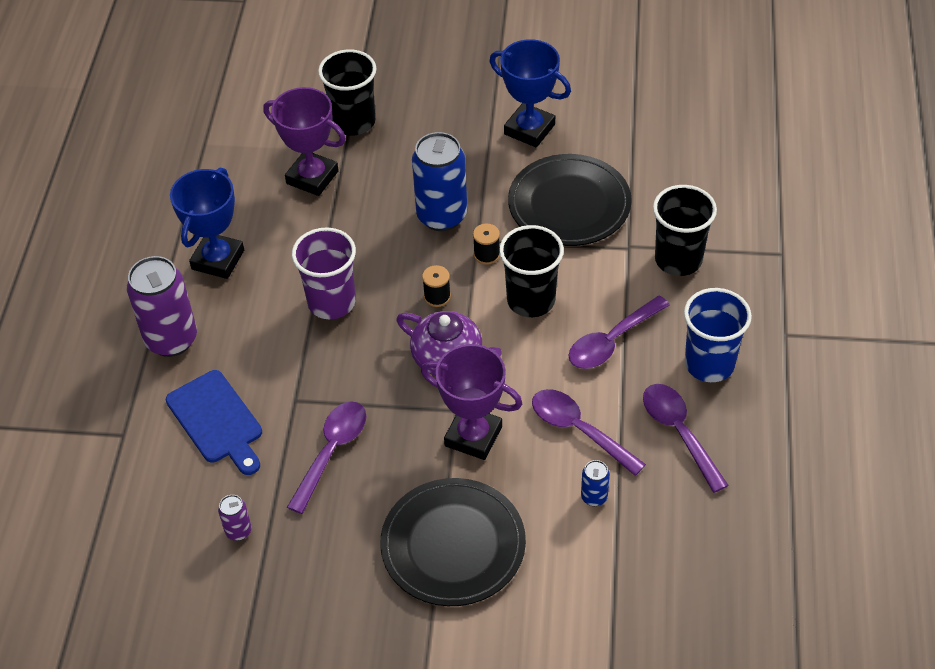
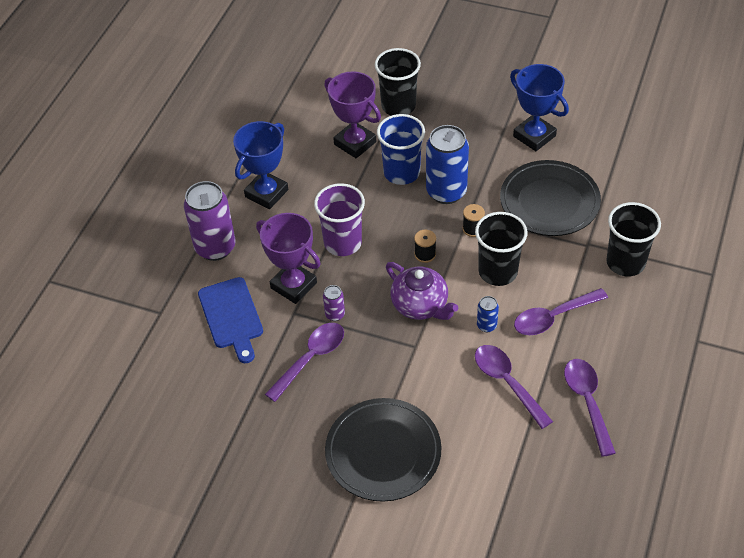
camera: 15 degrees right, 0 degrees up
purple can [218,495,252,541] -> purple can moved to [323,285,345,321]
purple trophy [421,344,522,460] -> purple trophy moved to [256,213,321,304]
blue can [581,460,610,506] -> blue can moved to [477,296,499,332]
blue cup [684,288,752,382] -> blue cup moved to [377,114,425,185]

